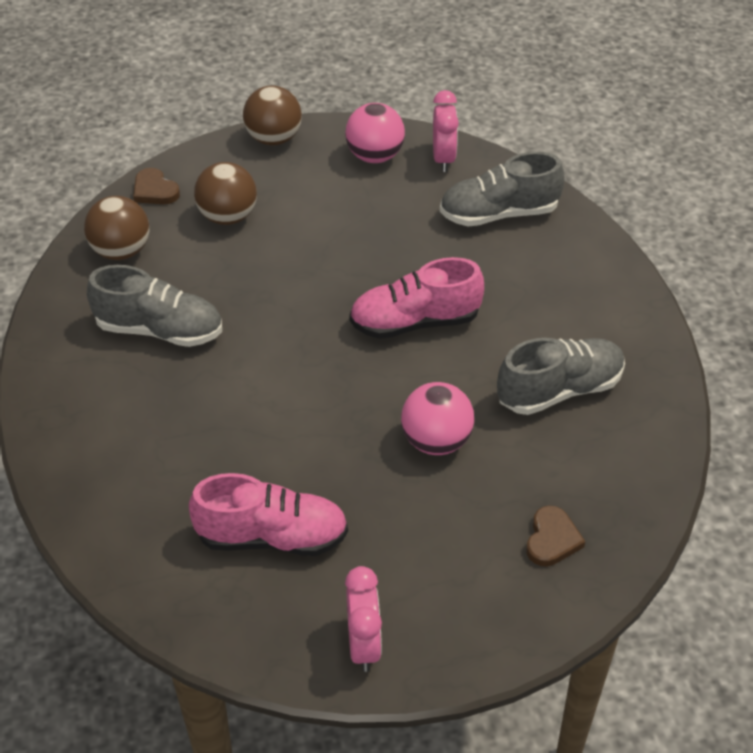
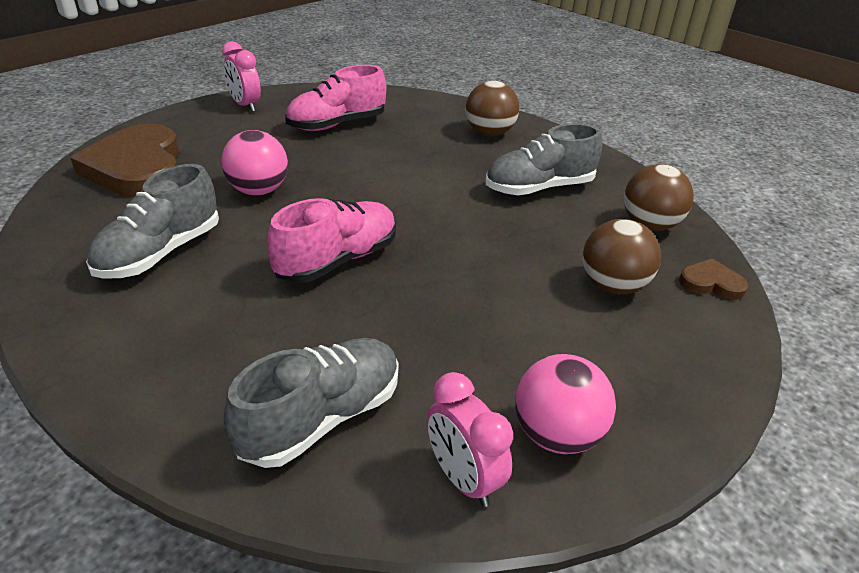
camera: 145 degrees right, 10 degrees down
brown ball [243,86,302,145] -> brown ball moved to [465,81,519,136]
brown heart [526,506,585,567] -> brown heart [70,124,179,197], size x2.23

